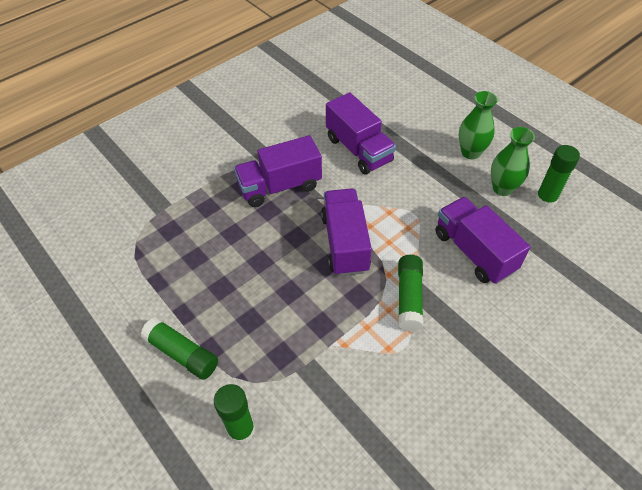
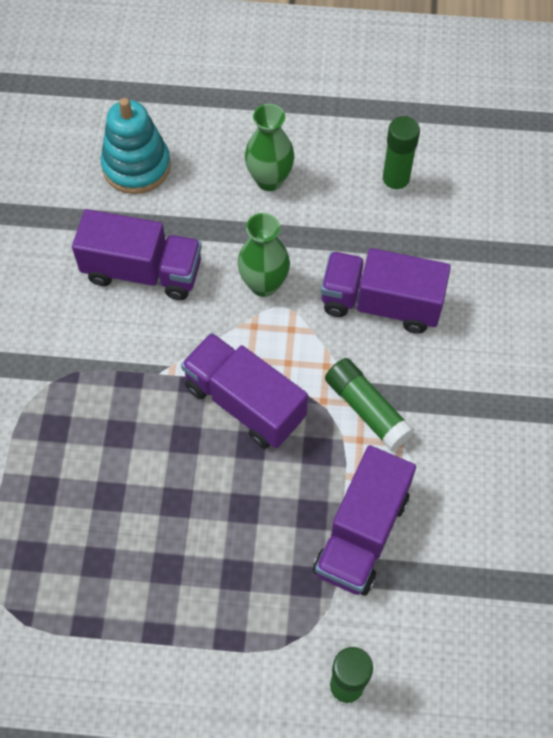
camera: 45 degrees left, 10 degrees up
green glue stick [140,317,218,380] -> none
purple truck [234,135,322,207] -> purple truck moved to [313,445,416,595]
green vase [491,127,535,196] -> green vase moved to [238,213,290,297]
none -> turquoise stacking toy [101,98,171,194]

